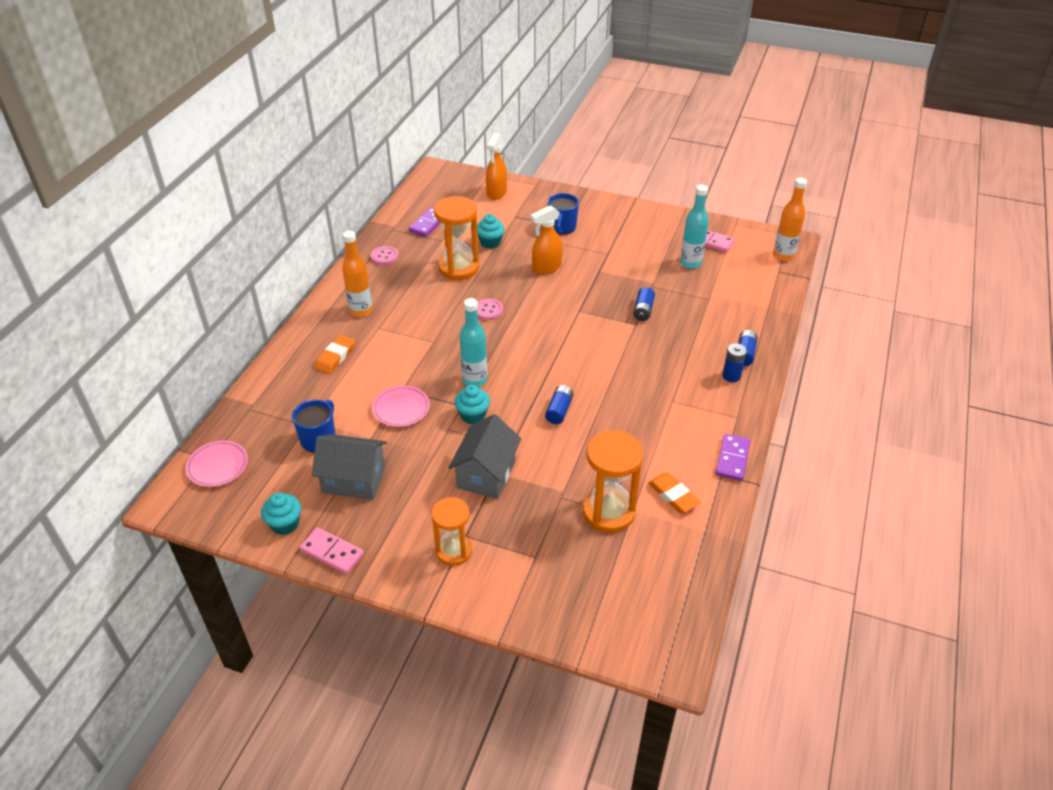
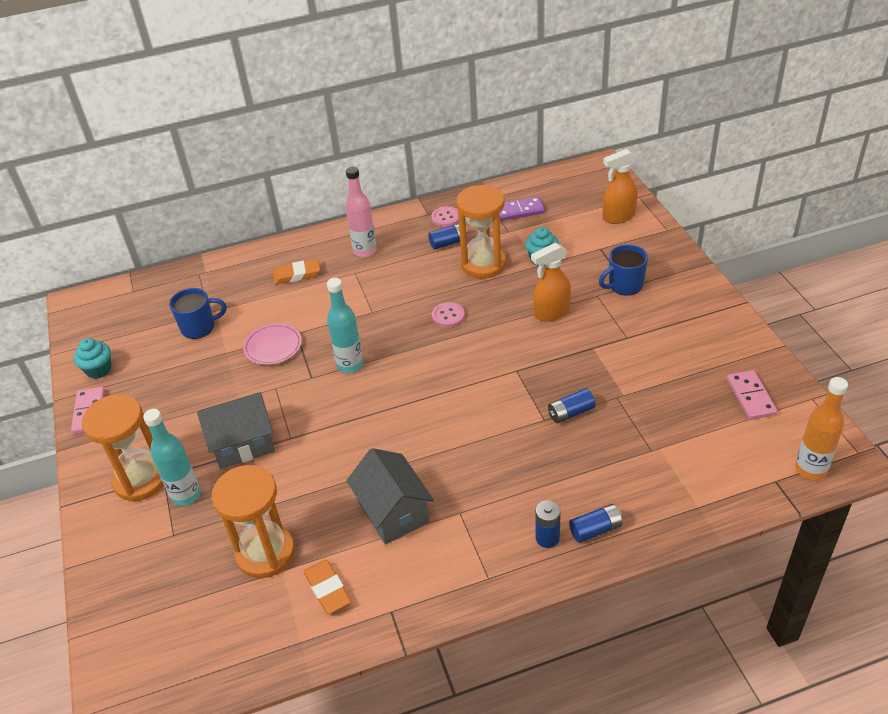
camera: 55 degrees right, 0 degrees up
pink plate [185,440,248,487] -> none
grey house [312,434,387,500] -> grey house moved to [346,448,434,545]
orange bottle [342,231,373,317] -> pink bottle [345,167,377,257]
orange hourglass [431,497,472,566] -> orange hourglass [82,394,164,502], size x1.51
turquoise cupcake [454,385,490,424] -> none
orange spray bottle [530,205,563,275] -> orange spray bottle turned 45 degrees counterclockwise [531,243,571,321]
blue battery [545,385,574,424] -> blue battery moved to [428,224,467,249]
orange eraser [648,473,701,513] -> orange eraser turned 45 degrees counterclockwise [303,560,351,614]
turquoise bottle [680,184,709,269] -> turquoise bottle moved to [143,409,201,506]
purple domino [716,434,750,481] -> none

